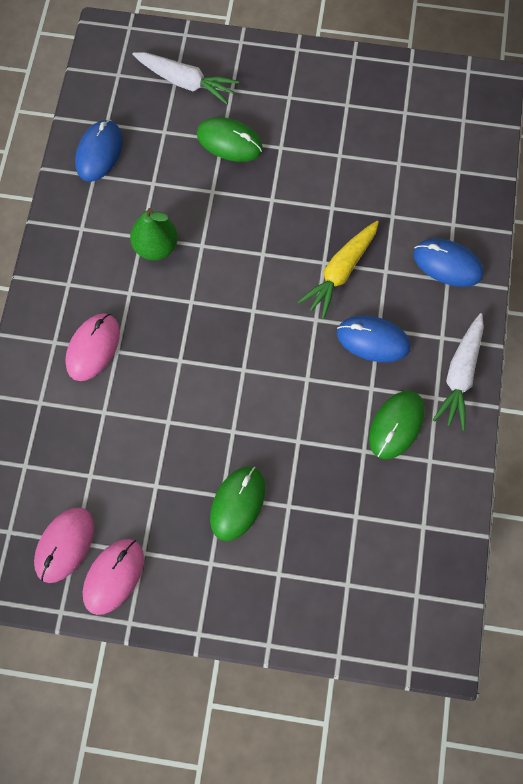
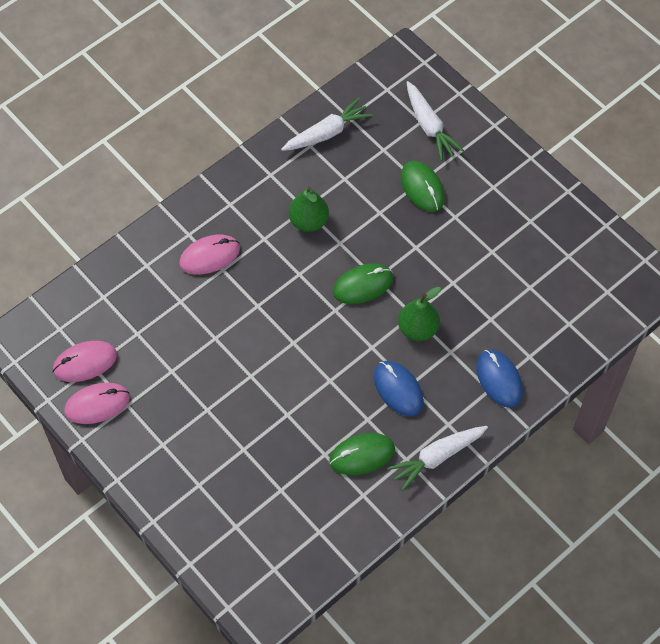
camera: 40 degrees right, 10 degrees down
blue mouse [75,120,123,182] -> white carrot [281,98,373,151]
green mouse [210,466,265,541] -> green mouse moved to [333,263,393,304]
yellow carrot [298,221,379,319] -> green pear [398,287,441,341]

